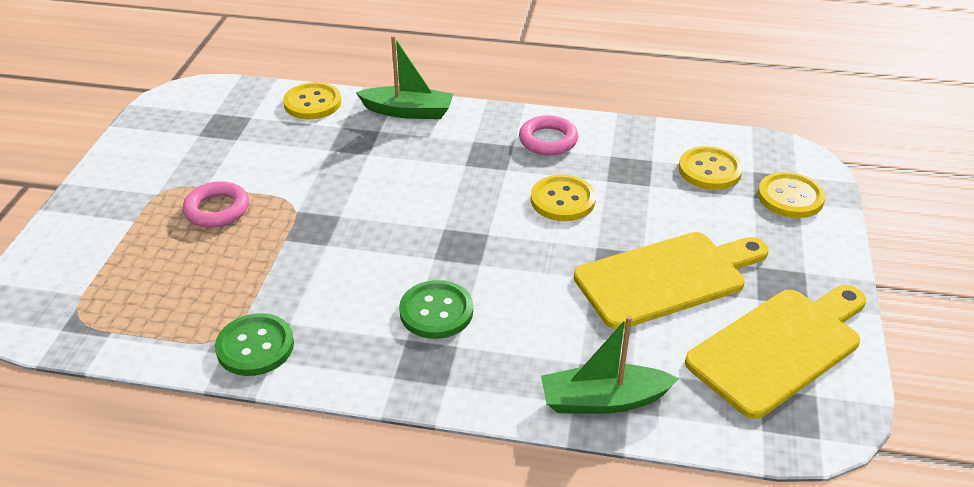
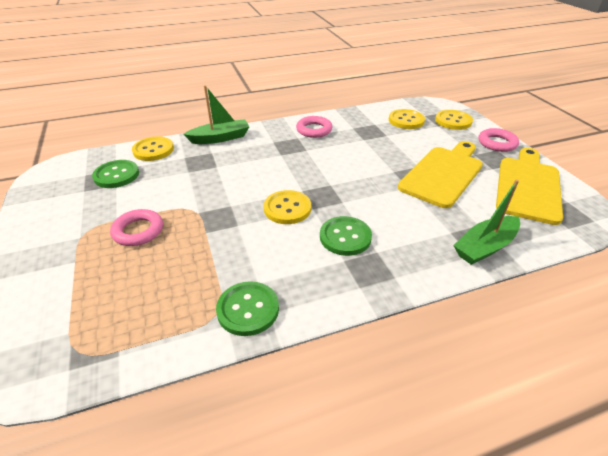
camera: 30 degrees left, 0 degrees up
yellow button [531,175,596,221] -> yellow button moved to [263,190,311,224]
none -> green button [92,160,139,188]
none -> pink ring [479,128,519,152]

